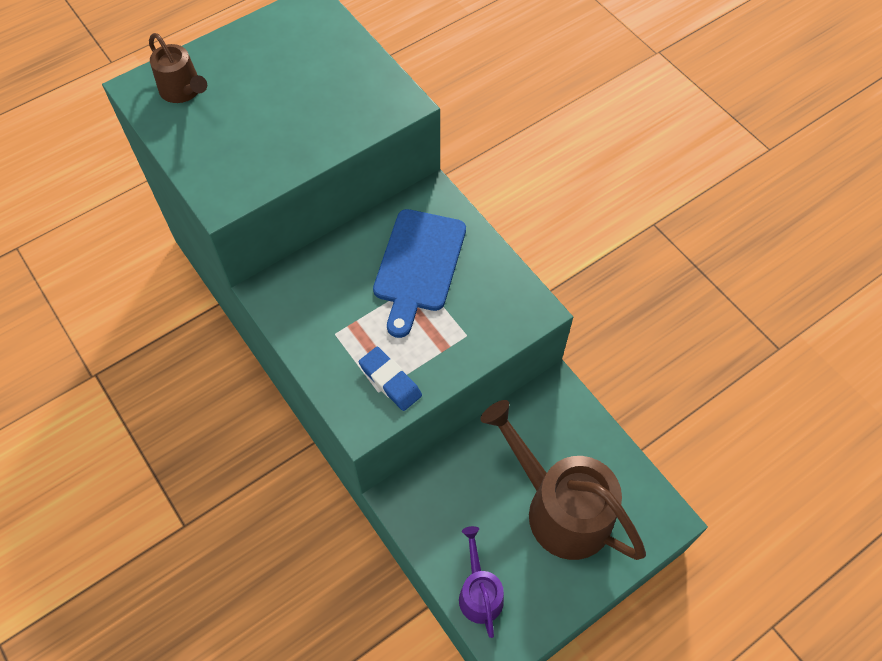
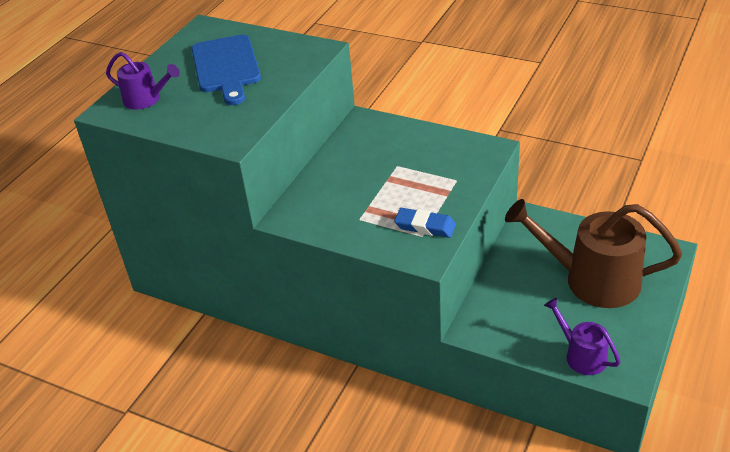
camera: 25 degrees left, 20 degrees down
brown watering can [149,33,207,103] -> purple watering can [106,52,180,110]
blue cutting board [373,209,466,338] -> blue cutting board moved to [191,35,261,105]

